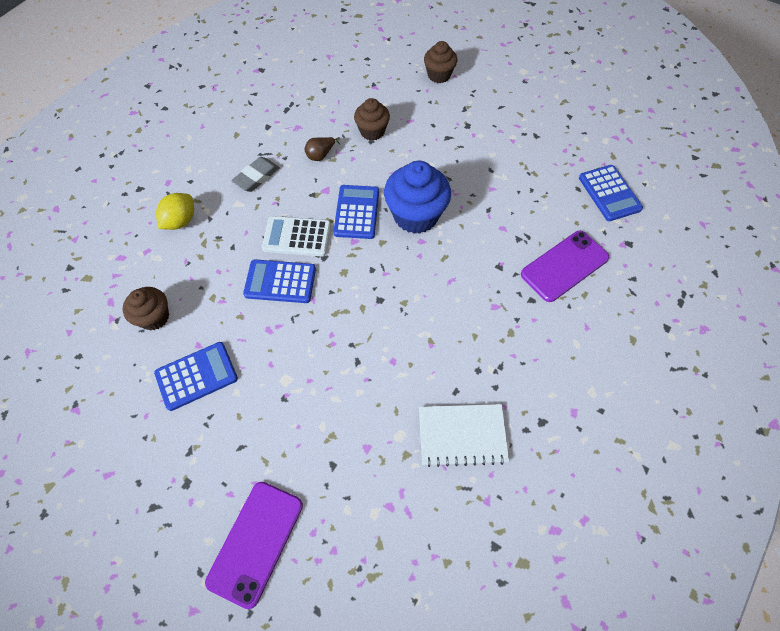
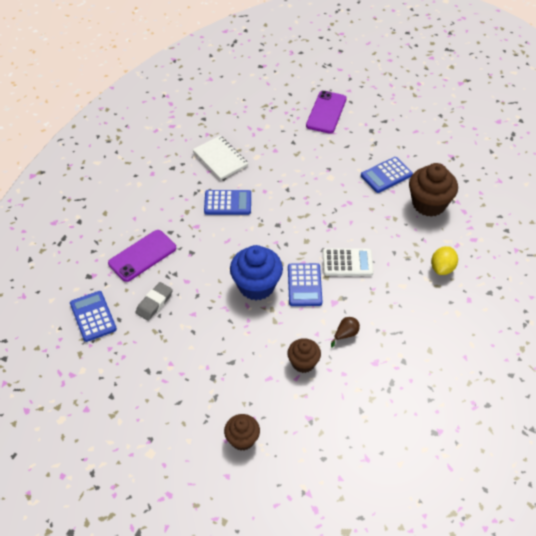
camera: 175 degrees right, 10 degrees down
brown cupcake [123,287,169,330] -> brown cupcake [409,163,458,217], size x1.67
grey eraser [231,157,280,192] -> grey eraser moved to [136,282,173,321]
blue calculator [243,259,316,303] -> blue calculator moved to [204,190,251,215]
white notebook [419,404,509,467] -> white notebook turned 60 degrees clockwise [192,136,249,180]

